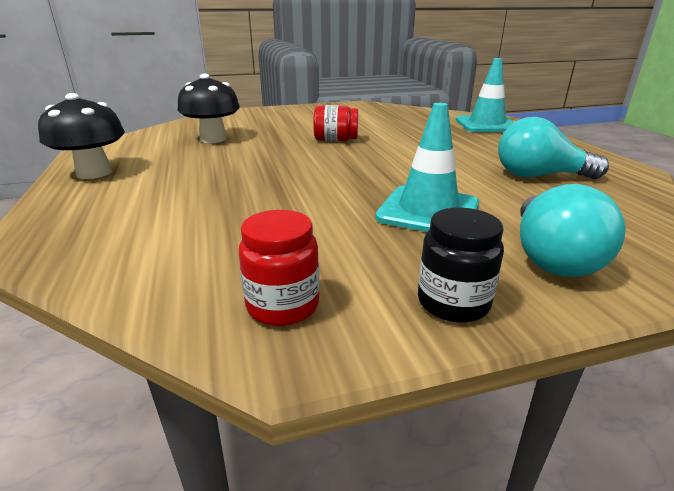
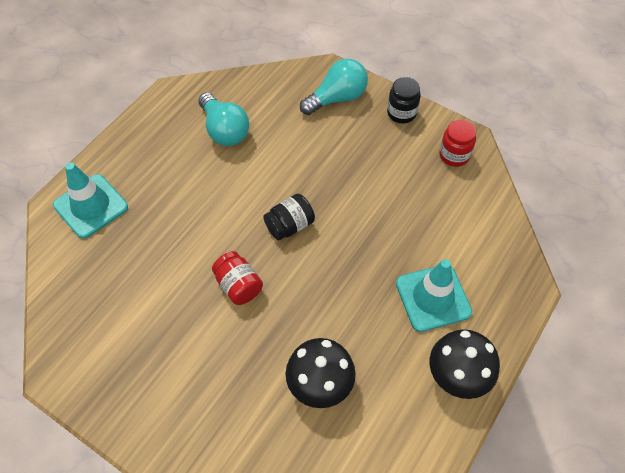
camera: 130 degrees left, 30 degrees up
turquoise traffic cone [375,103,479,232] -> turquoise traffic cone moved to [396,259,472,332]
none -> black jar [263,194,315,241]

